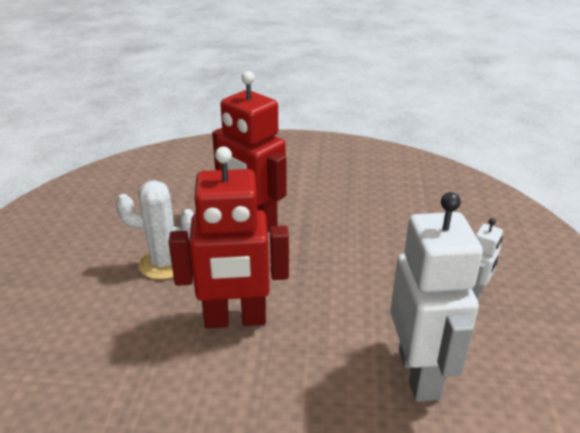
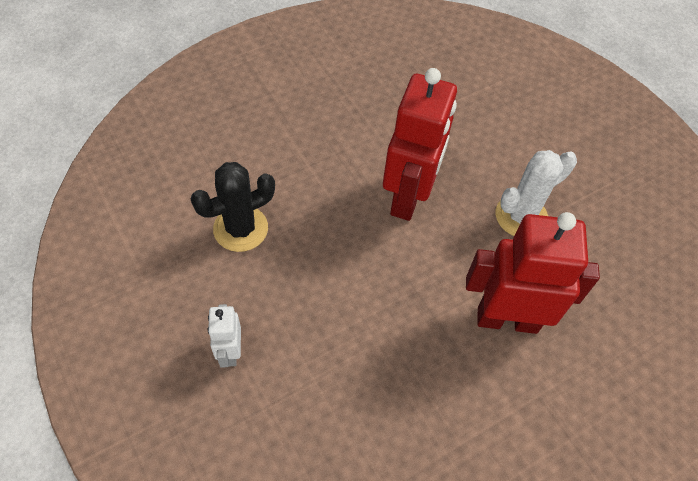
camera: 140 degrees right, 25 degrees up
red robot [169,147,289,328] -> red robot turned 150 degrees clockwise [383,68,457,221]
white robot [390,192,483,402] -> black cactus [191,162,275,252]

